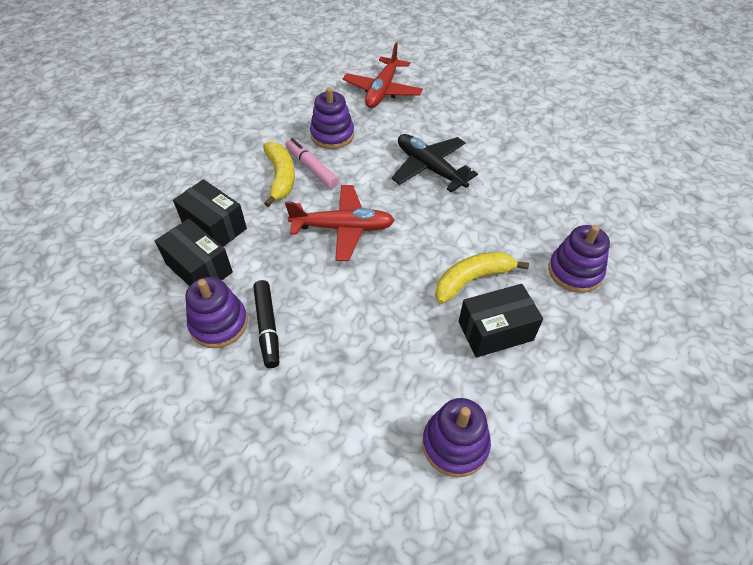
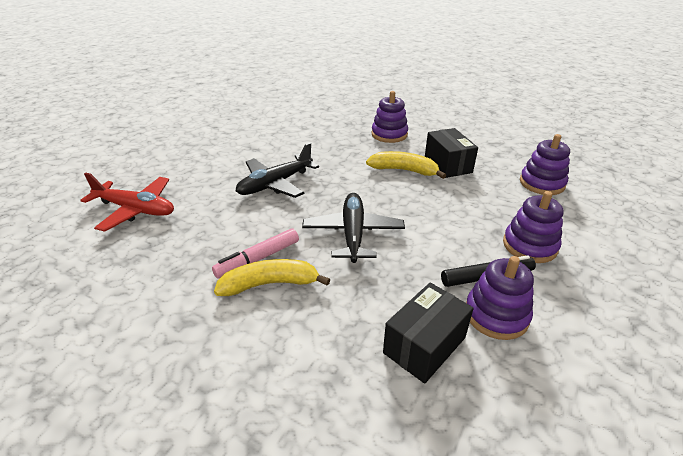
camera: 90 degrees left, 15 degrees down
black box [173,179,247,247] -> none
red plane [285,185,395,261] -> black plane [302,193,405,263]
purple stacking toy [310,87,354,149] -> purple stacking toy moved to [503,191,564,263]
yellow banana [435,252,529,304] -> yellow banana turned 135 degrees clockwise [366,151,446,179]

